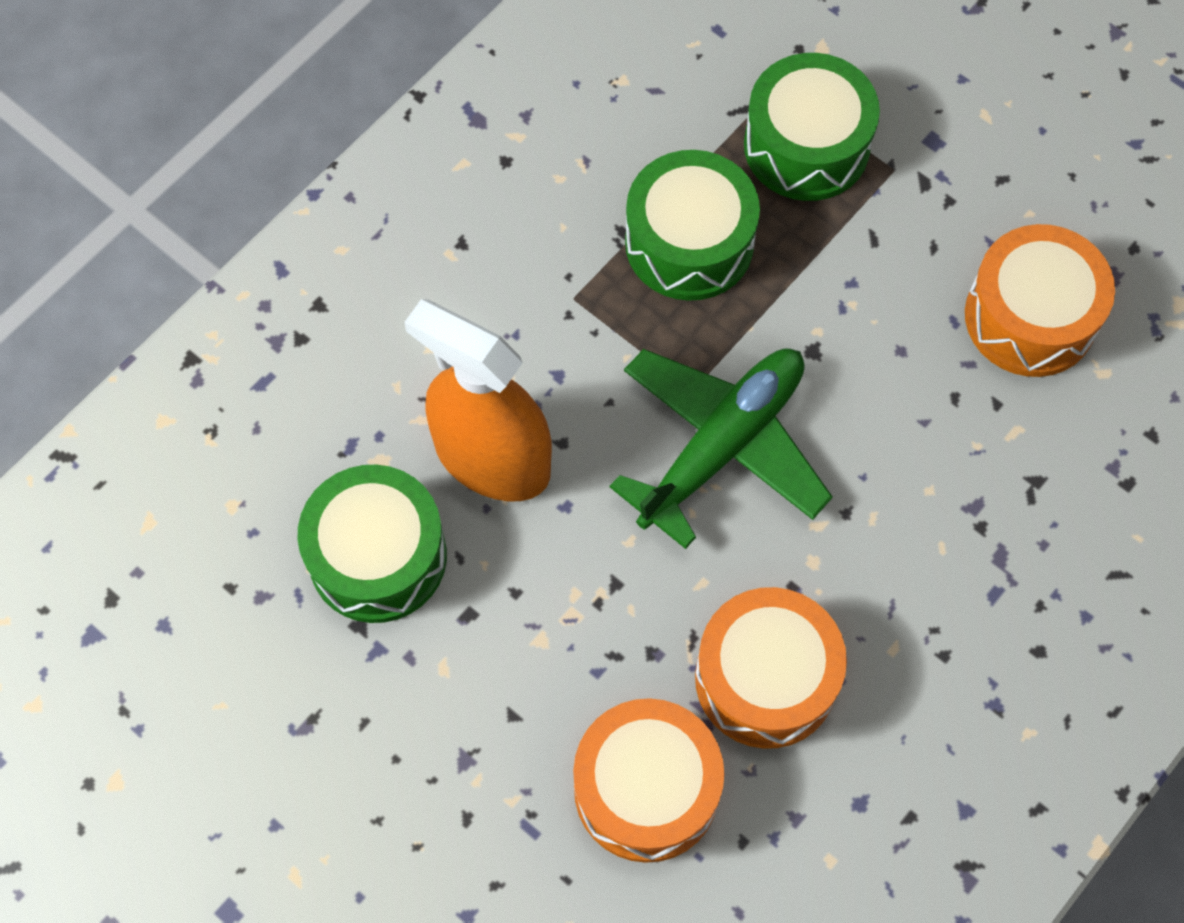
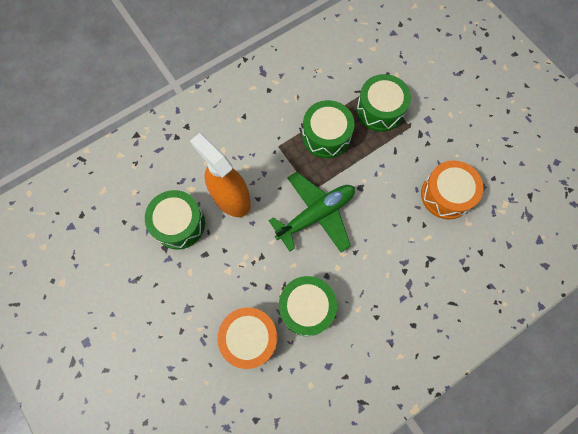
camera: 15 degrees right, 5 degrees up
orange drum [695,587,847,749] -> green drum [279,276,337,336]

